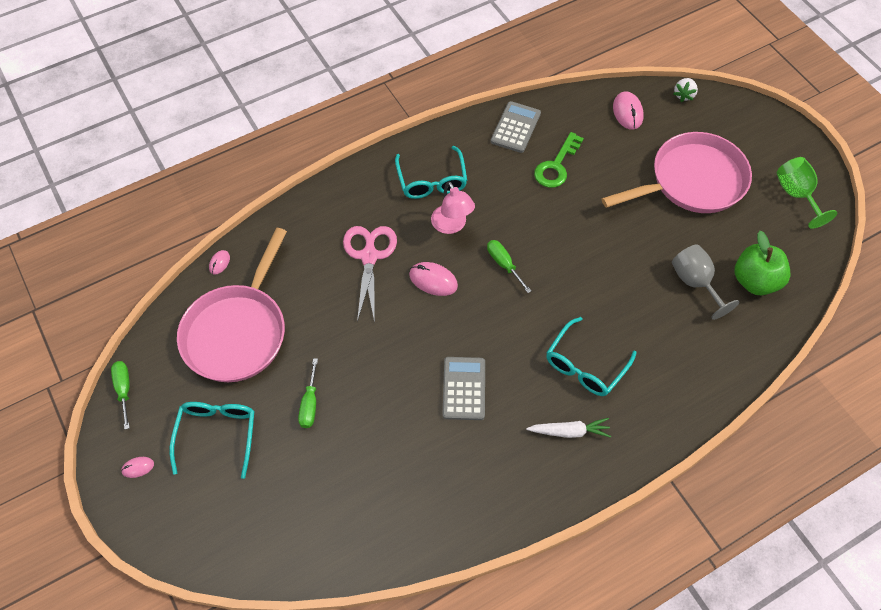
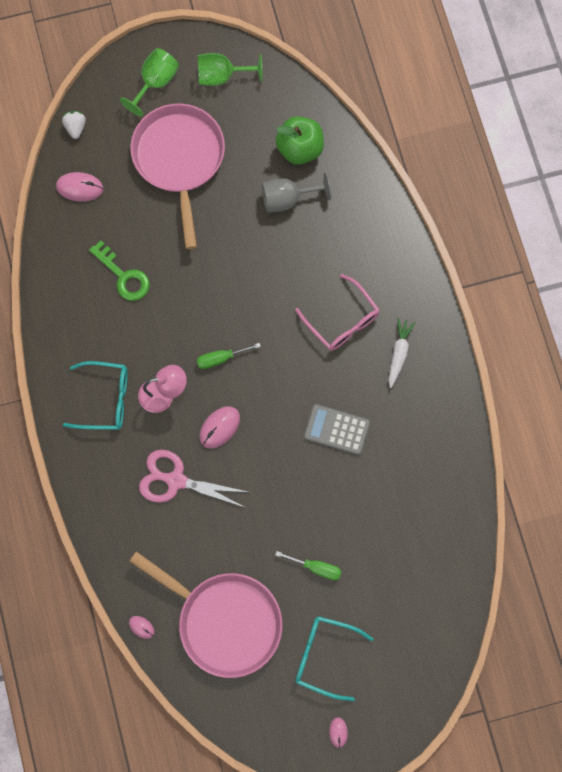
camera: 75 degrees left, 15 degrees up
green screwdriver [111,361,130,430] -> none
grey calculator [491,101,541,153] -> none
turquoise glasses [546,317,637,396] -> pink glasses [295,274,379,351]
white strawberry [673,78,698,102] -> white strawberry turned 135 degrees counterclockwise [62,111,86,139]
none -> green goblet [120,48,179,116]

